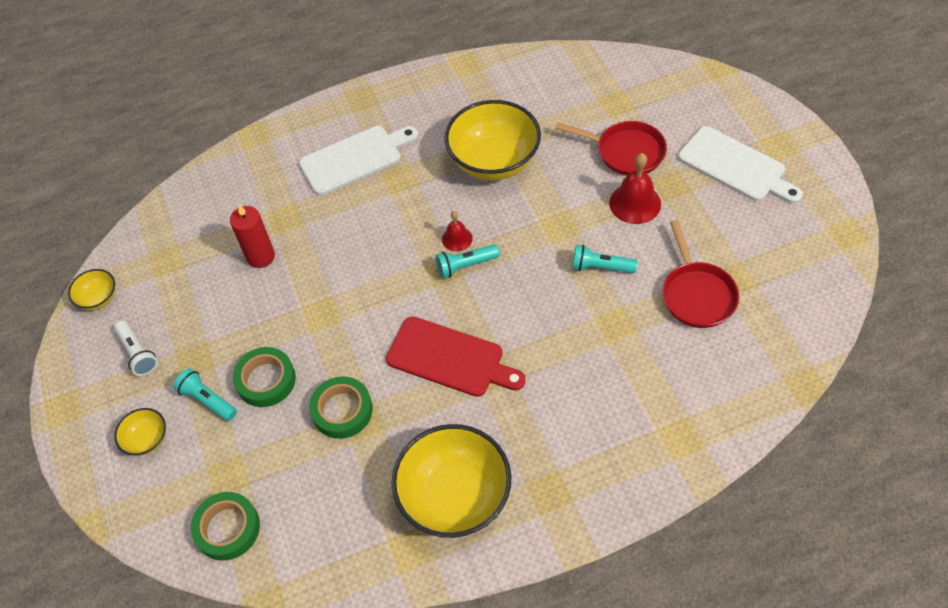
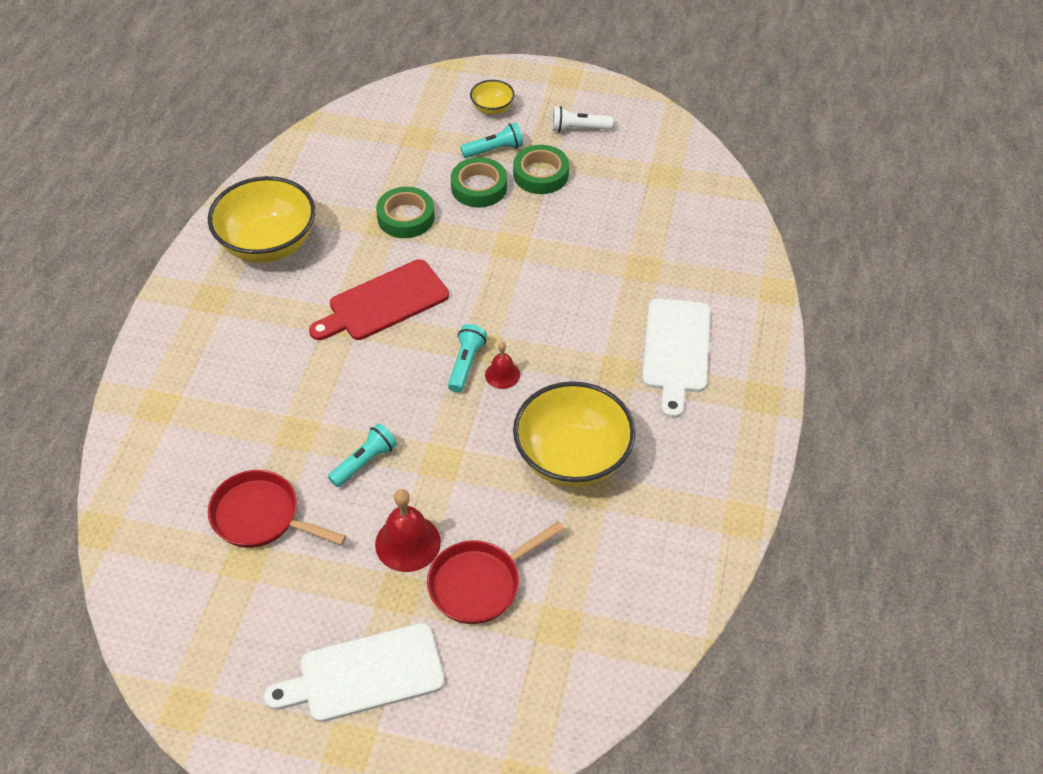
camera: 120 degrees right, 5 degrees down
yellow bowl [68,269,115,310] -> none
green tape [191,492,260,561] -> green tape moved to [513,145,569,194]
red candle [230,205,275,268] -> none

